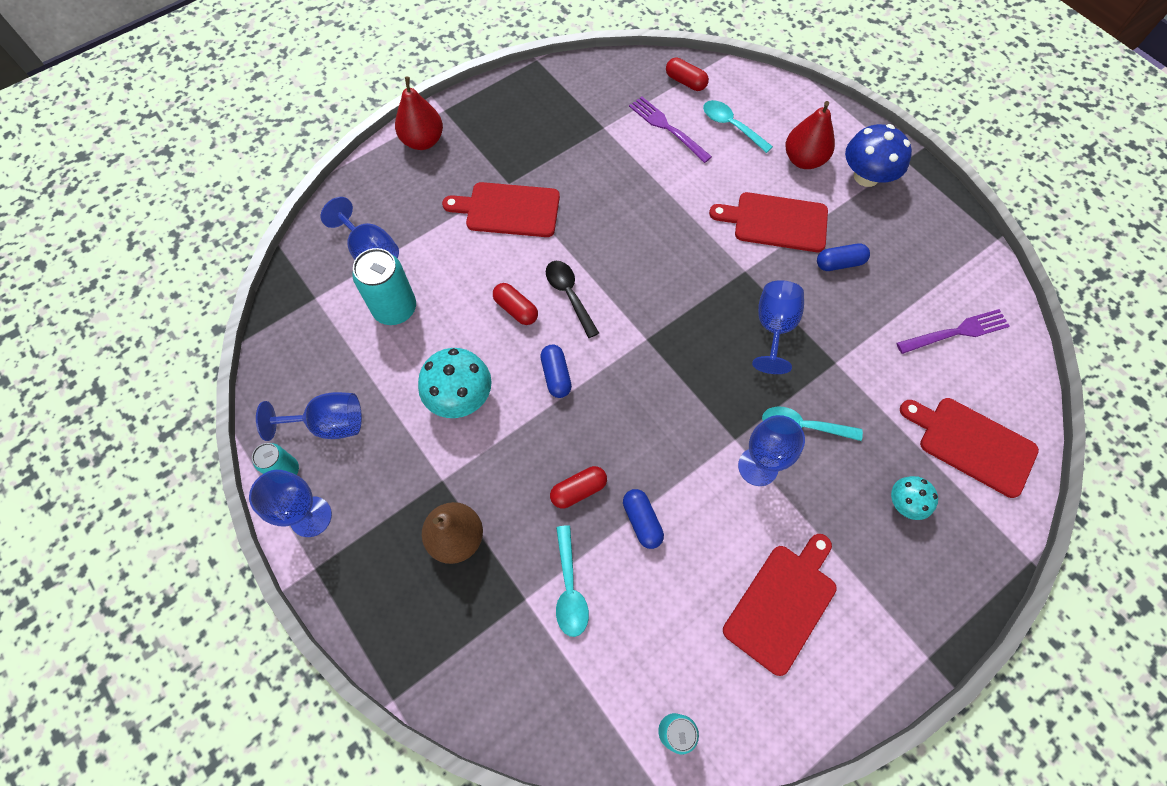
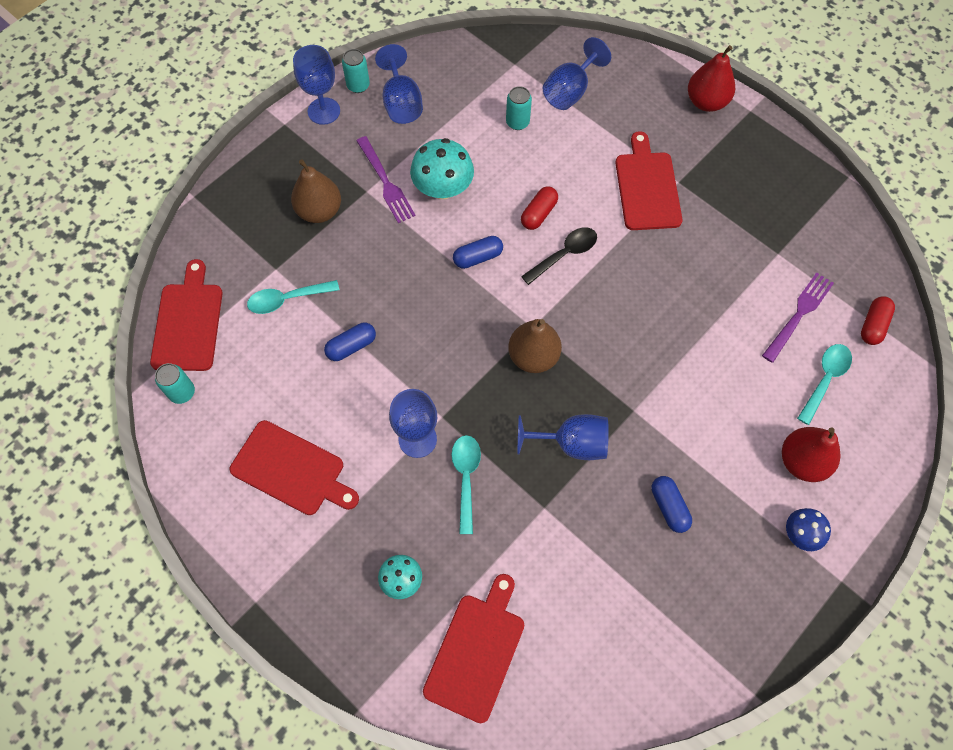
camera: 80 degrees right, 0 degrees up
turquoise can [352,248,416,325] -> turquoise can [506,86,532,130], size x0.59
red capsule [550,466,607,508] -> none
red cutting board [709,192,828,252] -> red cutting board moved to [150,259,223,371]
blue mushroom [845,124,912,187] -> blue mushroom [786,508,831,551], size x0.58
purple fork [897,309,1010,354] -> purple fork moved to [356,136,416,223]
none -> brown pear [508,319,562,373]

